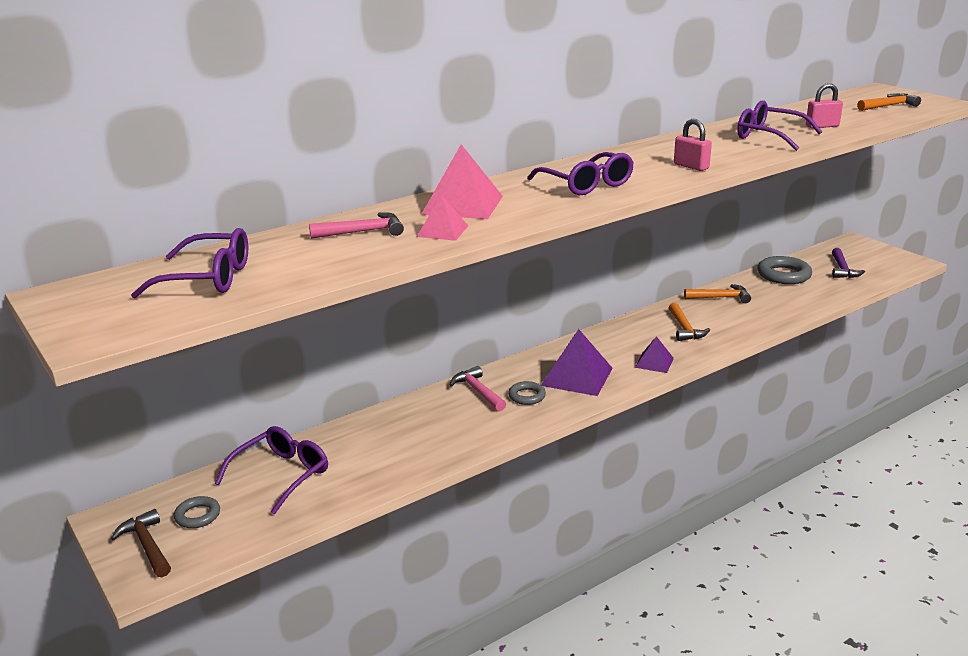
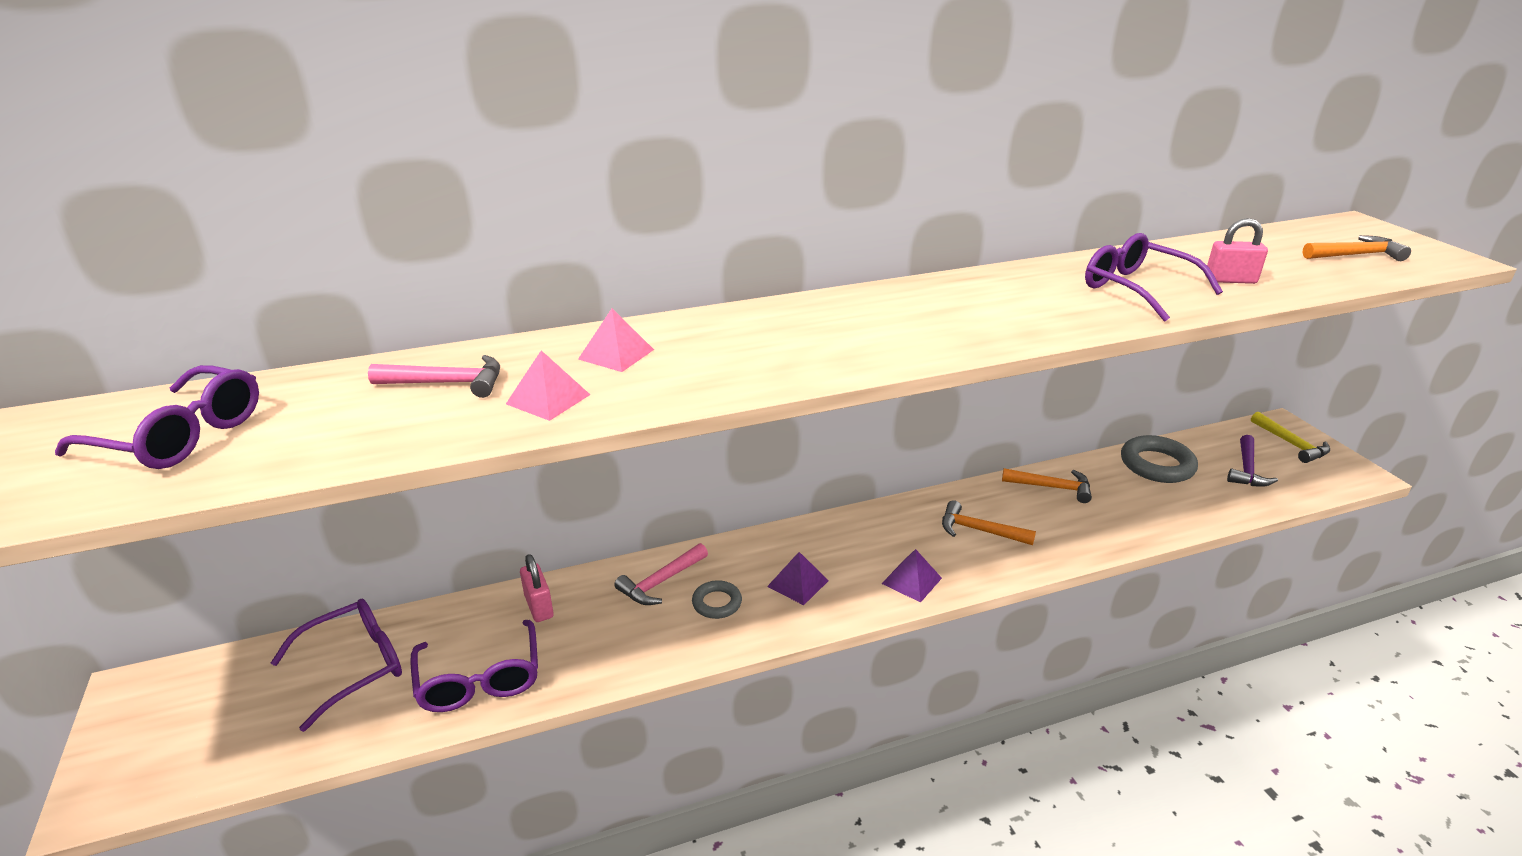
camera: 15 degrees right, 5 degrees up
brown hammer [111,509,171,577] -> none
grey ring [174,496,220,528] -> none
pink pyramid [421,144,503,219] -> pink pyramid [578,309,654,372], size x0.57
pink hammer [450,366,506,412] -> pink hammer turned 120 degrees counterclockwise [614,543,708,605]
purple glasses [527,152,634,195] -> purple glasses moved to [410,620,538,712]
purple pyramid [541,329,613,396] -> purple pyramid [767,552,829,605], size x0.57
orange hammer [669,303,710,341] -> orange hammer turned 105 degrees clockwise [942,500,1036,545]
pink padlock [674,119,712,171] -> pink padlock moved to [520,554,554,622]
none -> yellow hammer [1251,412,1330,463]

